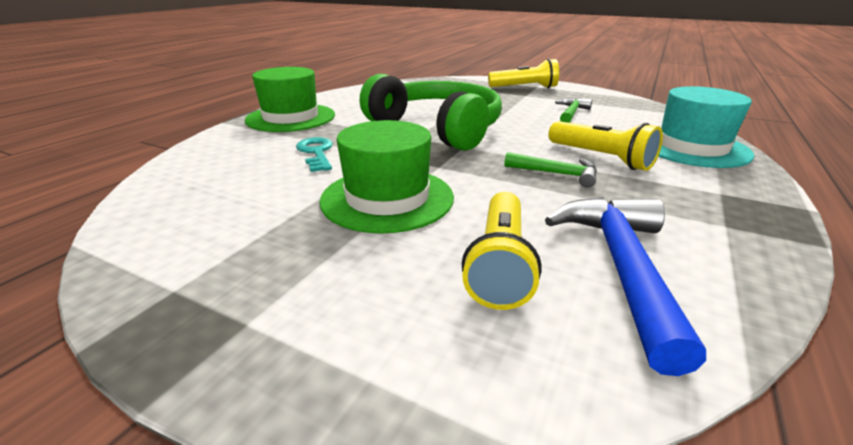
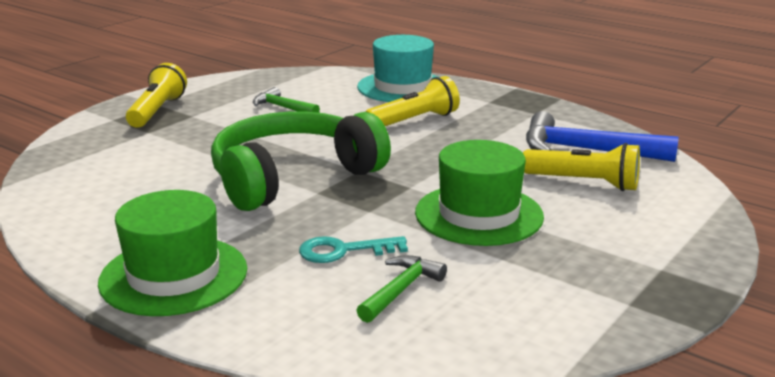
camera: 80 degrees left, 5 degrees down
green hammer [504,152,597,187] -> green hammer moved to [356,255,447,323]

